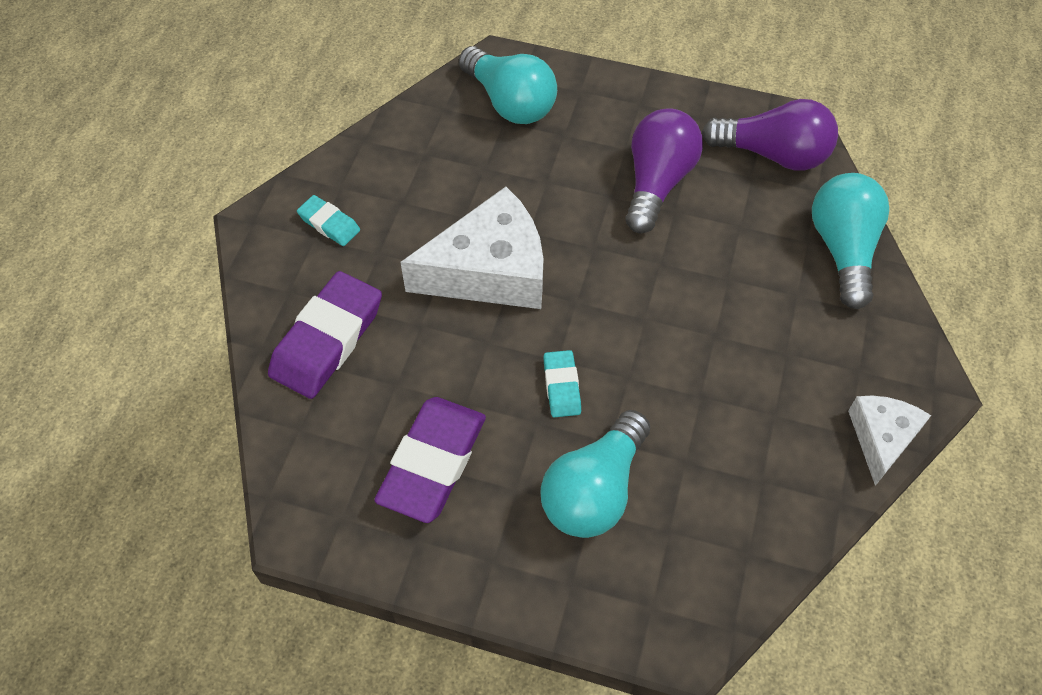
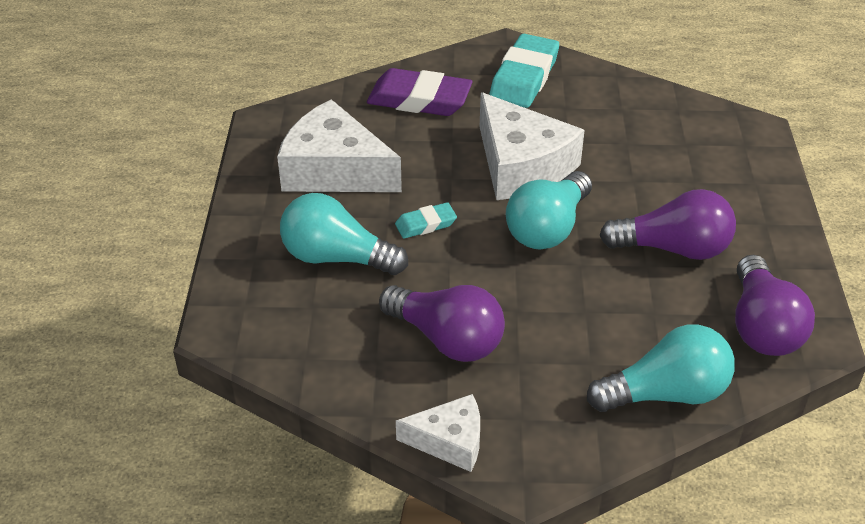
camera: 75 degrees right, 15 degrees down
turquoise eraser [297,195,360,246] -> turquoise eraser [489,34,559,108], size x1.94
purple eraser [374,397,486,523] -> white cheese [277,99,402,192]
turquoise light bulb [459,46,557,124] -> turquoise light bulb moved to [506,171,592,249]
none -> purple light bulb [379,285,505,362]

